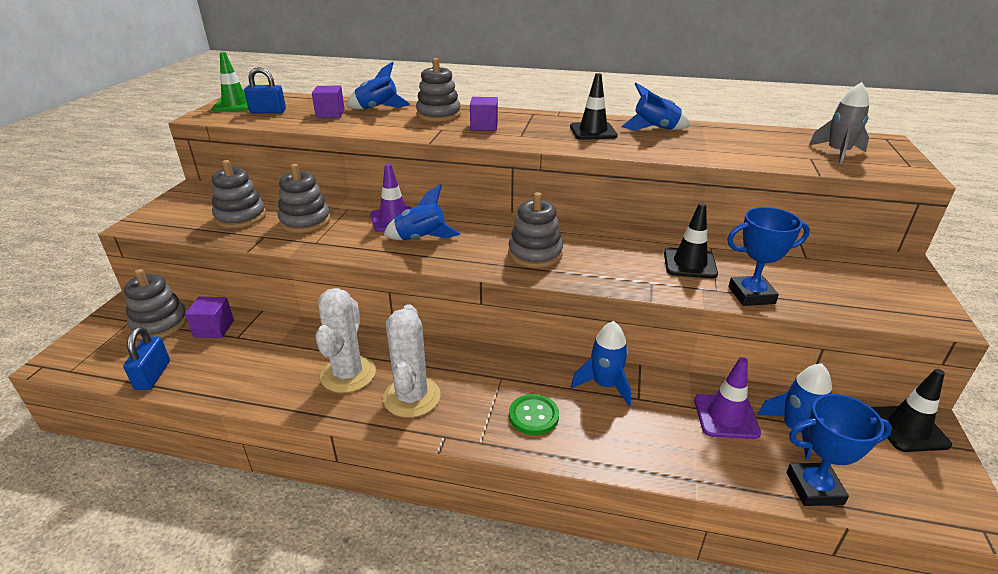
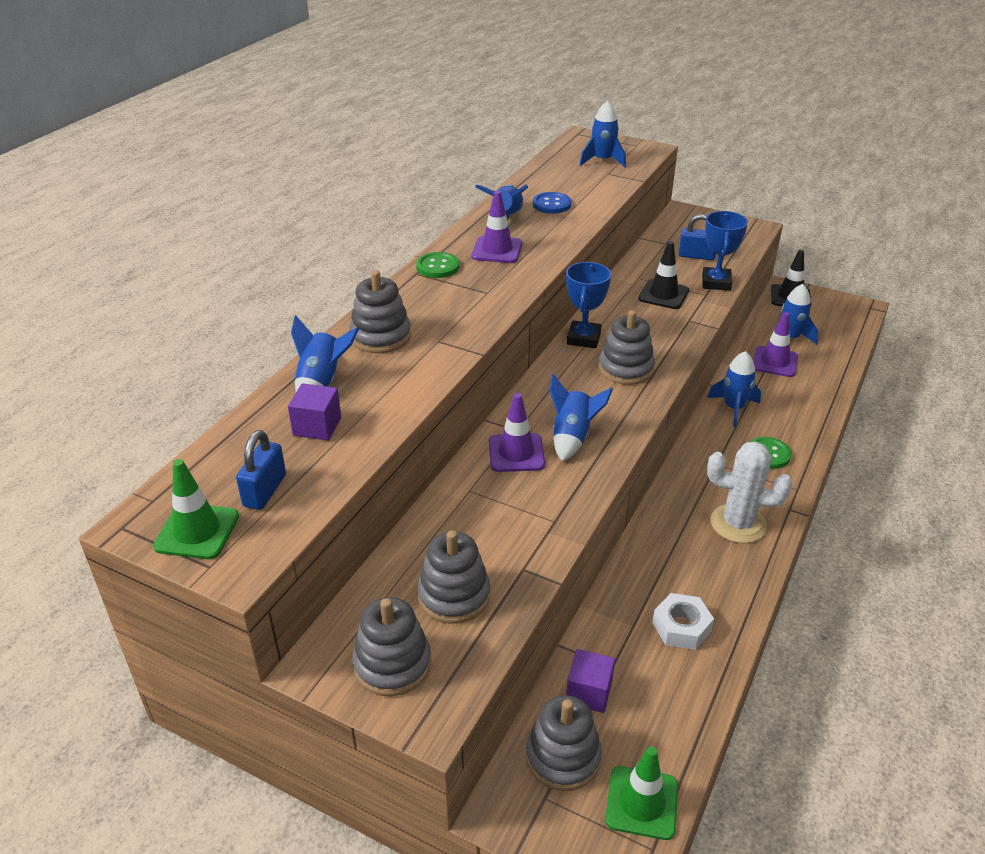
camera: 75 degrees left, 5 degrees up
blue padlock [123,327,170,390] -> blue padlock moved to [678,214,716,260]
grey stacking toy [278,164,331,233] -> grey stacking toy moved to [352,597,432,696]
white cactus [315,288,376,393] -> none
purple cube [470,97,498,131] -> none
black traffic cone [570,73,618,140] -> purple traffic cone [472,191,523,263]
blue trophy [787,394,892,506] -> blue trophy moved to [566,262,611,348]
grey rocket [809,82,869,165] -> blue rocket [580,101,626,167]
none -> green button [416,252,459,278]
none -> blue button [533,192,572,214]
none -> green traffic cone [605,746,678,840]
none -> white nut [652,593,714,650]

